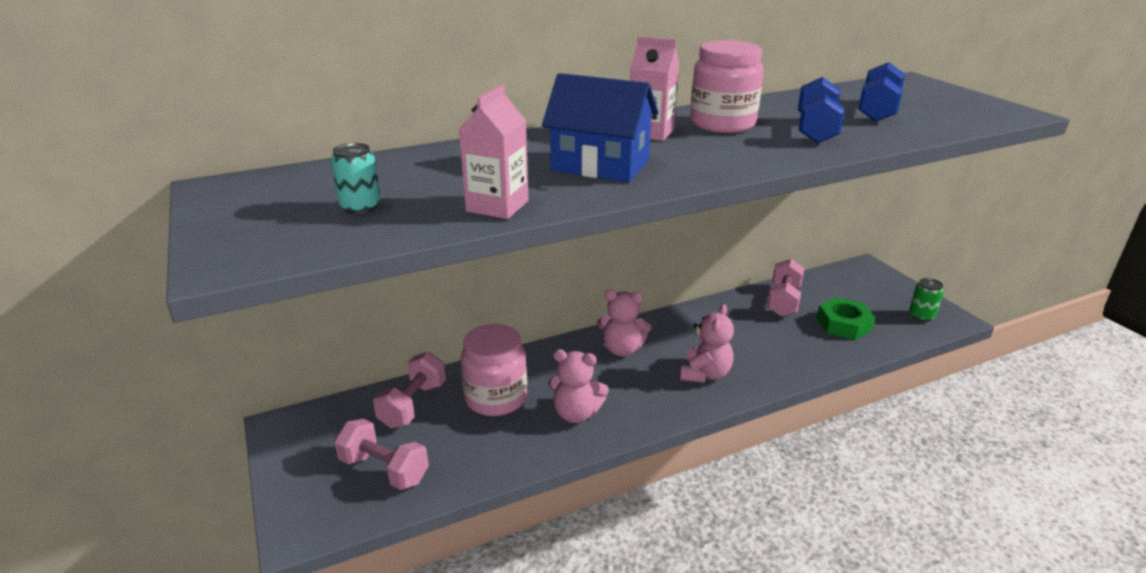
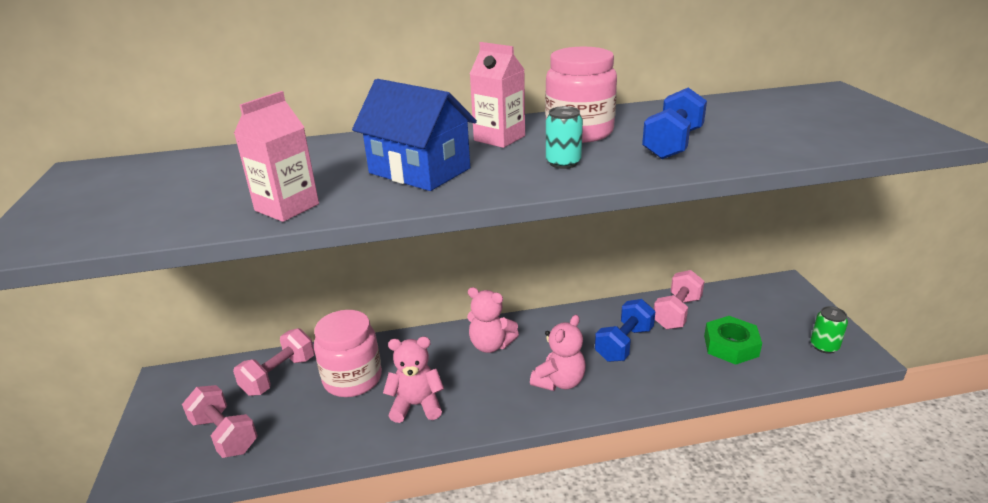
camera: 15 degrees right, 0 degrees up
turquoise can [331,143,381,214] -> turquoise can moved to [546,106,583,169]
pink teddy bear [548,349,609,423] -> pink teddy bear turned 150 degrees clockwise [383,337,444,423]
blue dumbbell [858,62,905,122] -> blue dumbbell moved to [595,299,655,362]

